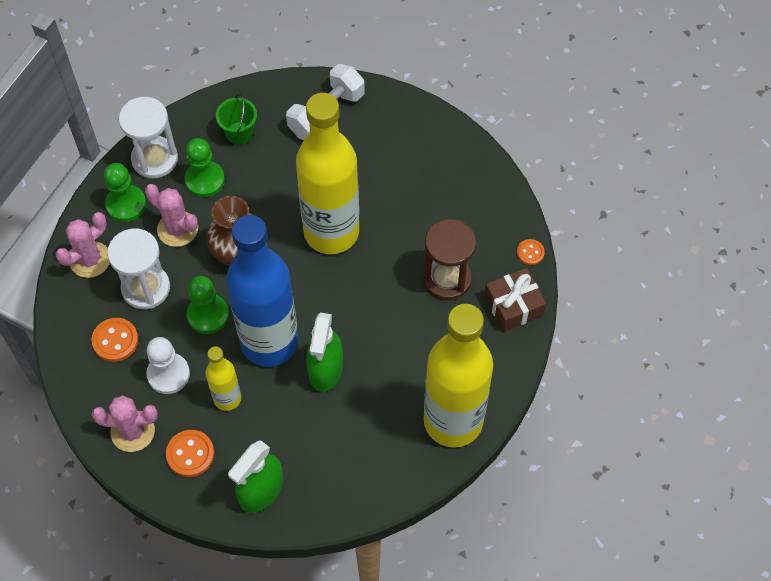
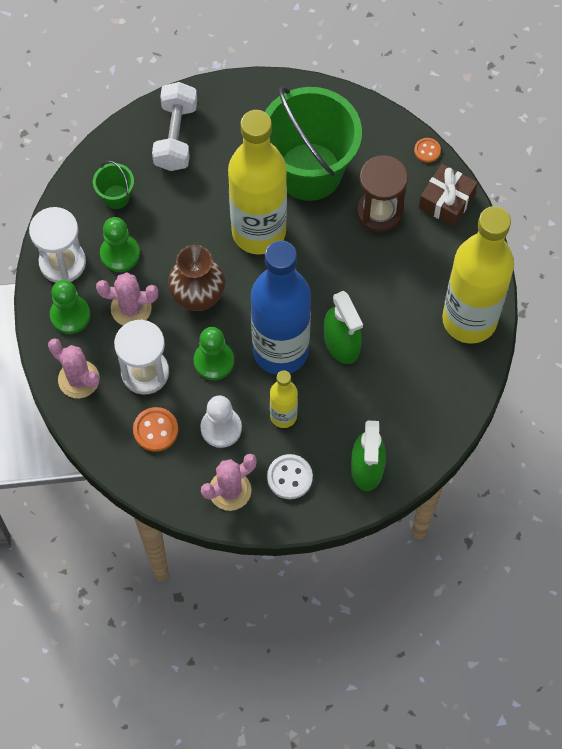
camera: 35 degrees left, 5 degrees up
pink cactus [56,212,110,278] -> pink cactus turned 60 degrees counterclockwise [48,338,100,398]
orange button [166,430,214,477] -> white button [267,454,313,499]
none -> green bucket [265,87,362,201]

